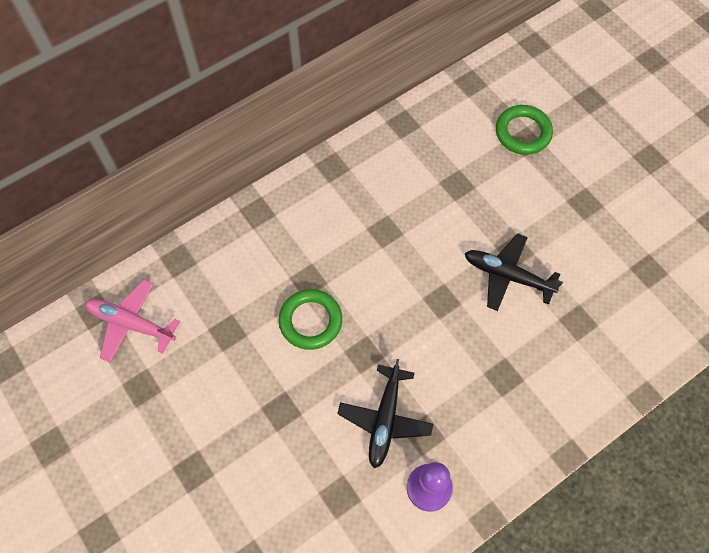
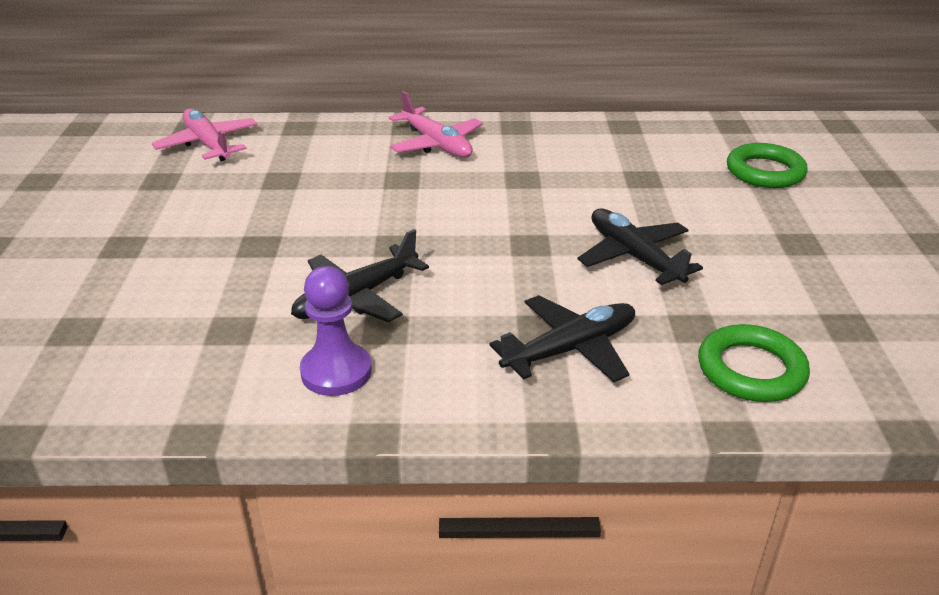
camera: 35 degrees right, 30 degrees down
green ring [279,289,342,350] -> green ring moved to [698,324,810,402]
none -> pink plane [389,91,483,158]
none -> black plane [489,295,635,382]

